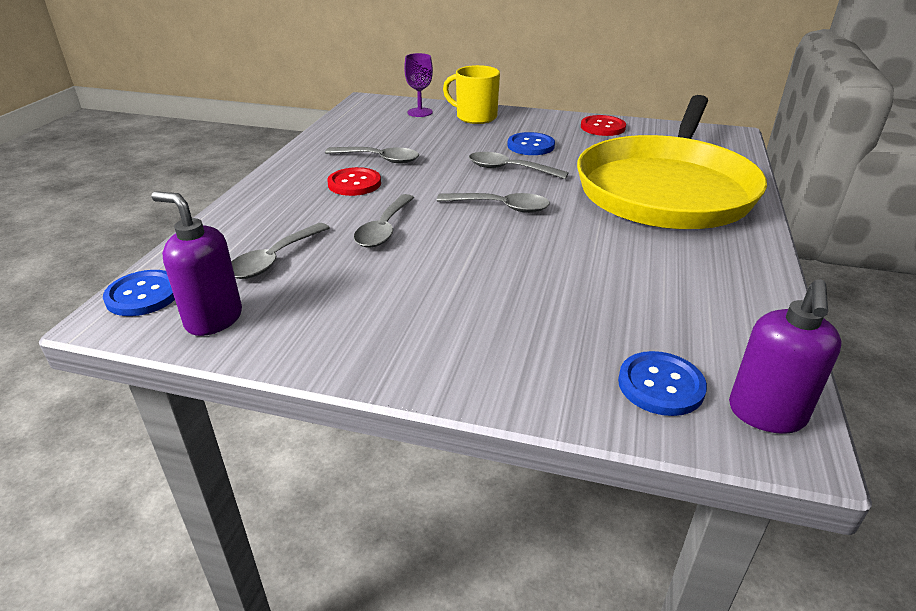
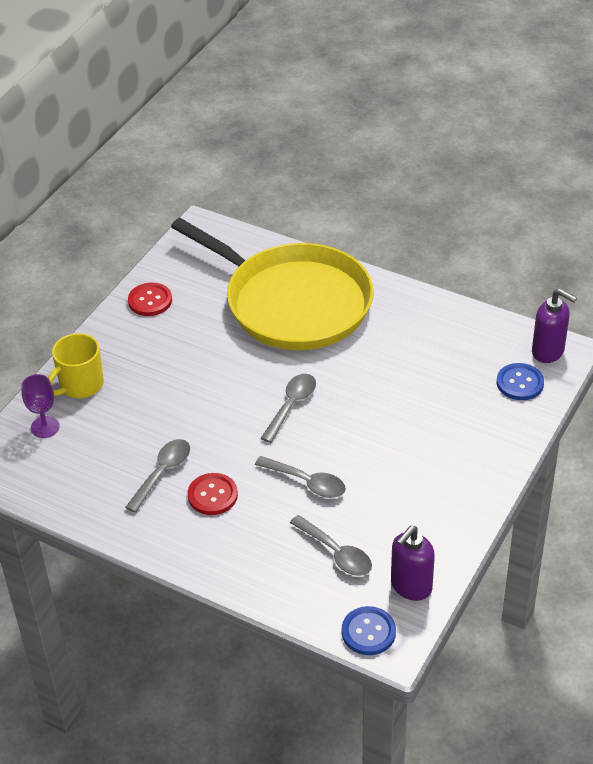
camera: 75 degrees left, 10 degrees up
grey spoon [469,152,569,179] -> none
blue button [507,132,555,155] -> none

